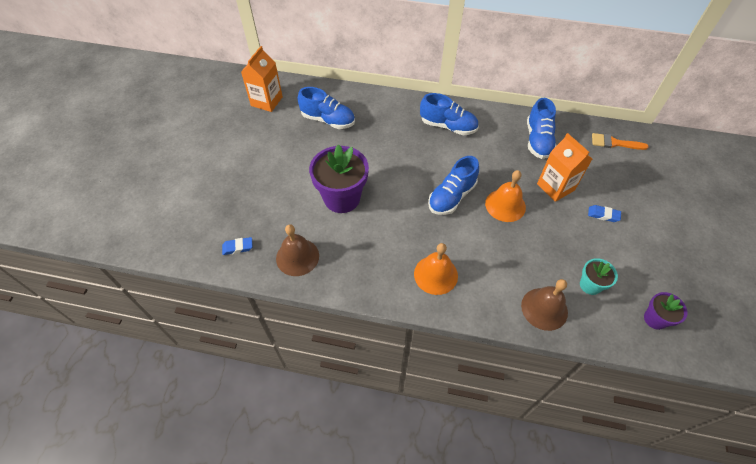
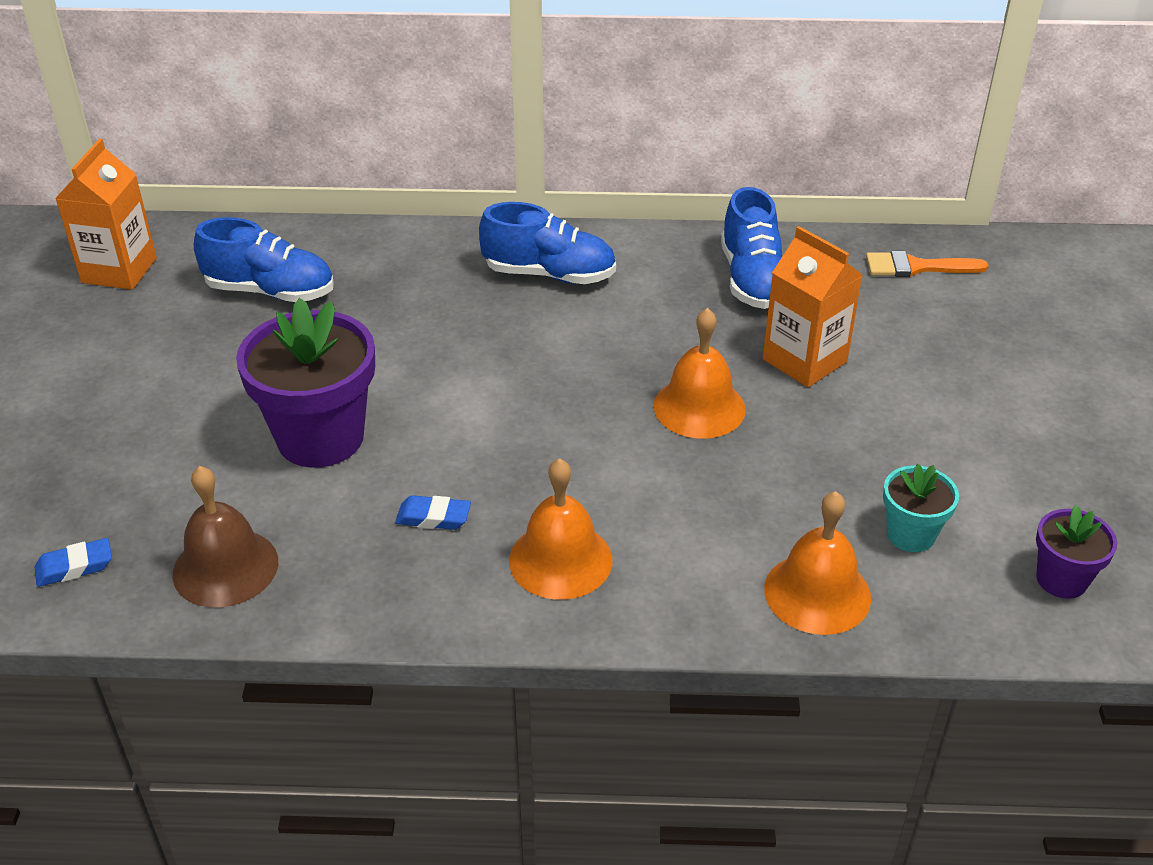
camera: 10 degrees left, 15 degrees down
blue shoe [428,156,479,215] -> none
brown bell [521,279,568,331] -> orange bell [764,491,871,635]
blue eraser [588,205,621,222] -> blue eraser moved to [395,495,471,530]

